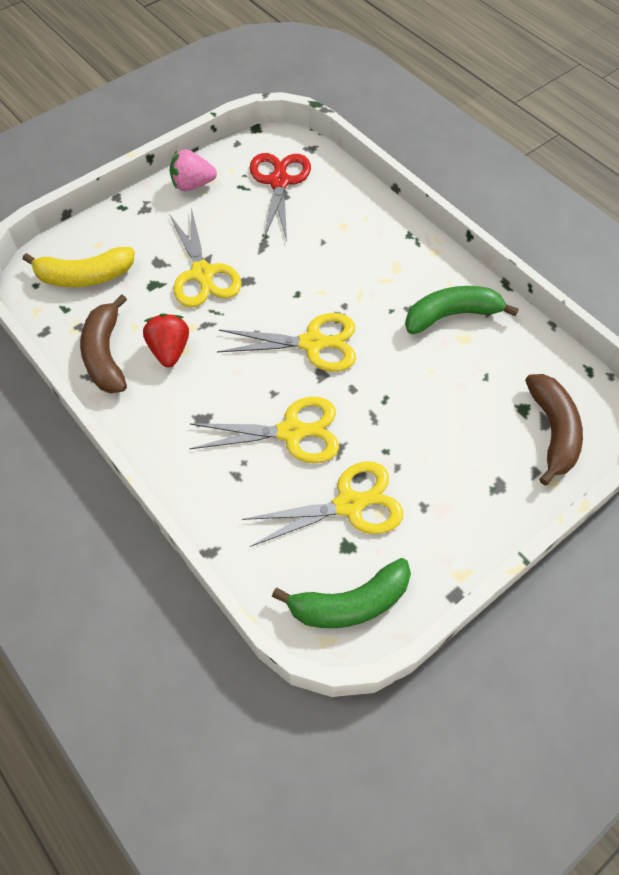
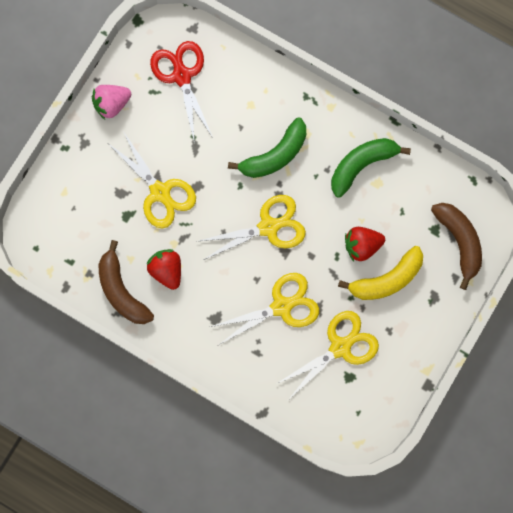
camera: 20 degrees left, 20 degrees up
yellow banana [23,247,135,287] -> yellow banana moved to [338,246,423,300]
green banana [272,558,411,628] -> green banana moved to [228,118,306,178]
none -> red strawberry [345,227,385,261]

